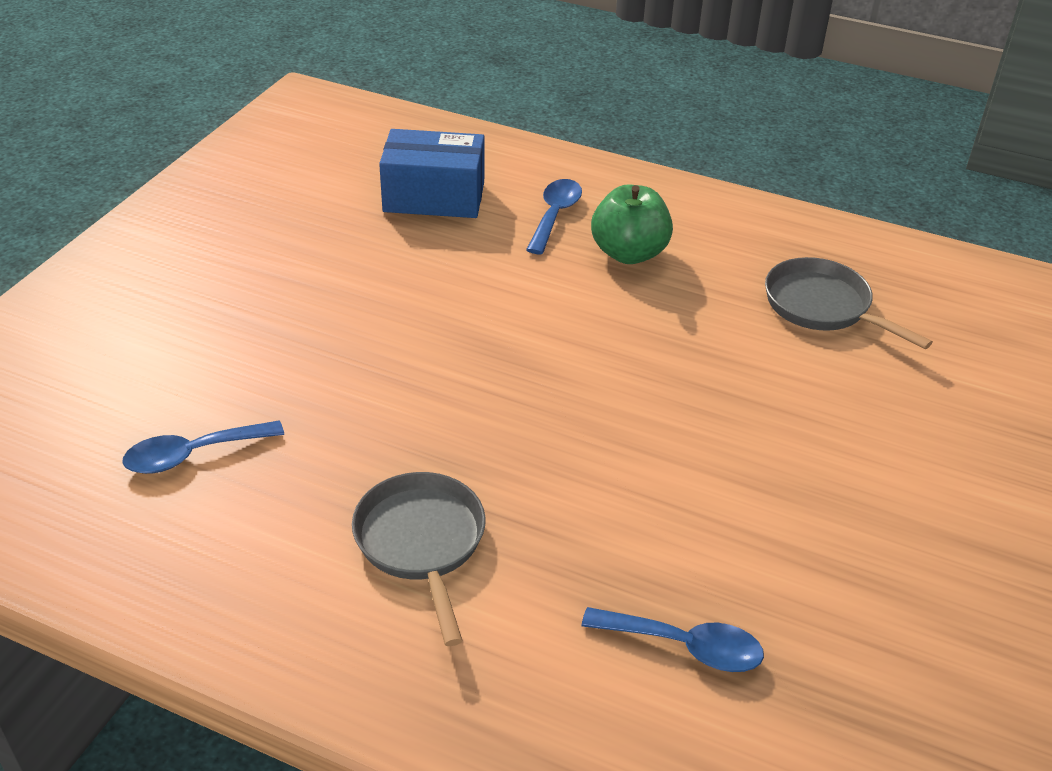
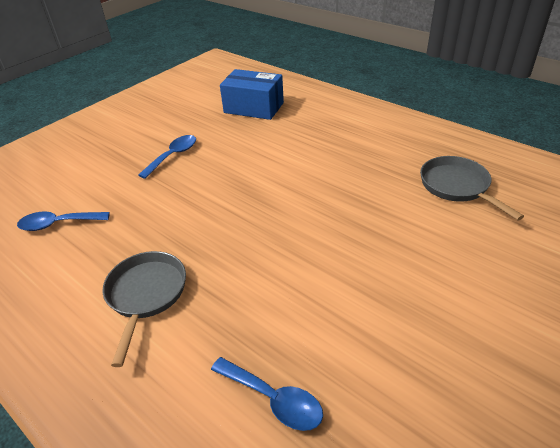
camera: 20 degrees right, 0 degrees up
blue spoon [526,179,582,254] -> blue spoon moved to [138,135,196,179]
green apple [591,185,673,264] -> none

